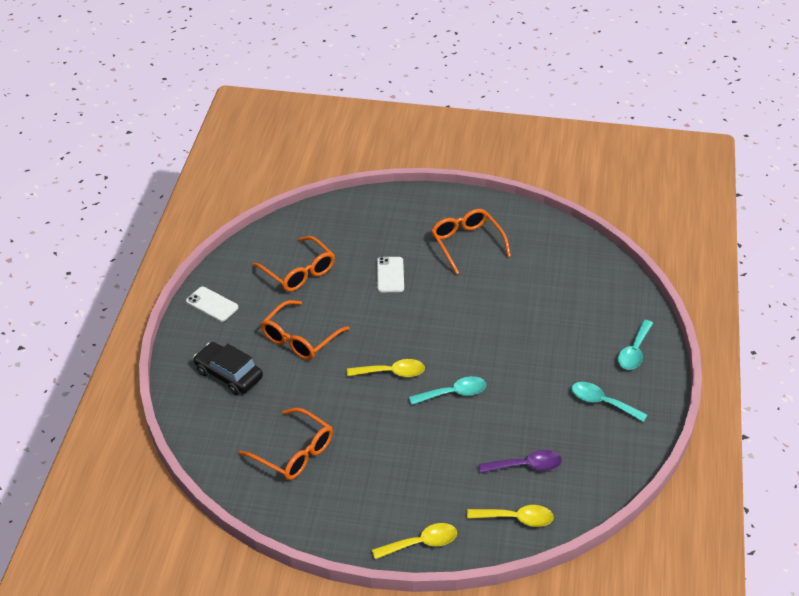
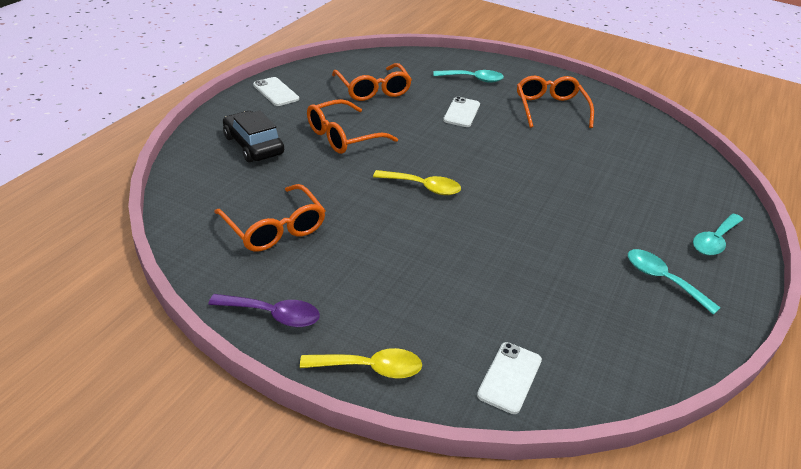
camera: 15 degrees right, 5 degrees down
turquoise spoon [409,376,487,405] -> turquoise spoon moved to [433,70,504,83]
yellow spoon [467,505,554,527] -> white phone [477,342,542,414]
purple spoon [479,450,562,473] -> purple spoon moved to [208,294,320,327]

